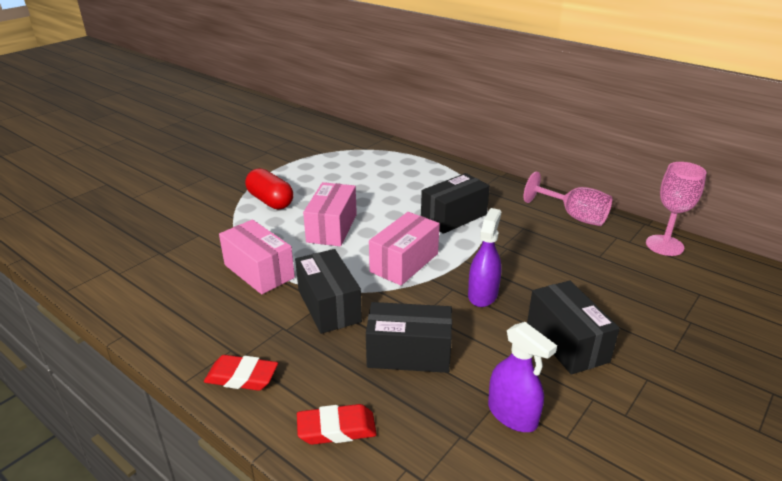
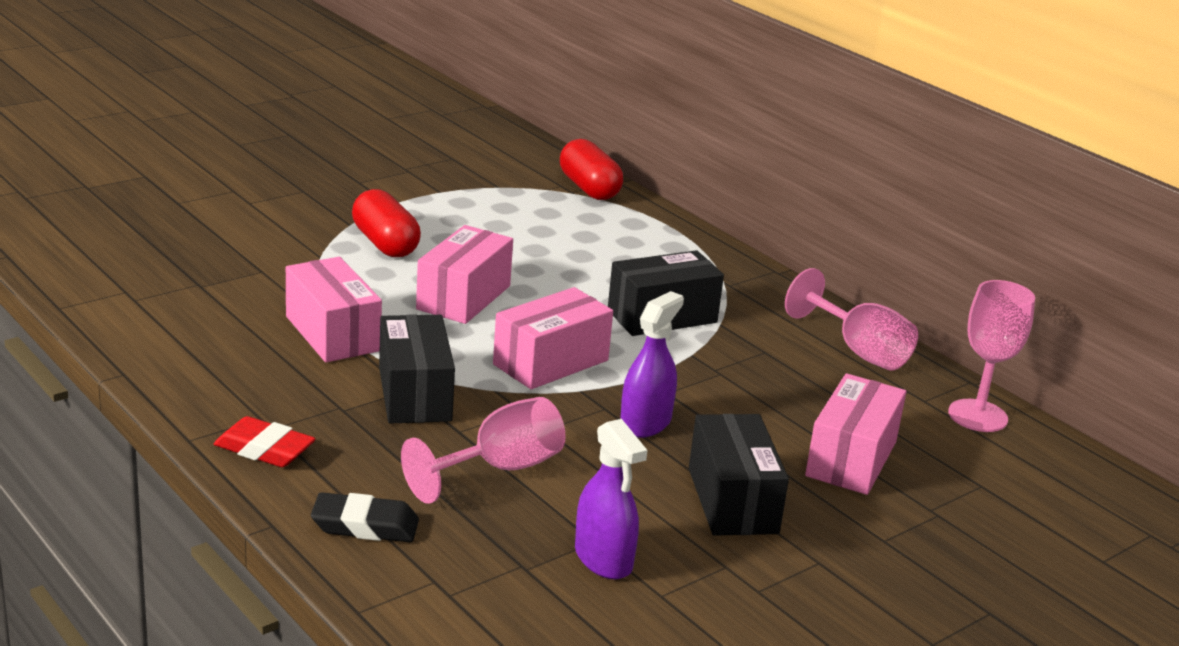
camera: 10 degrees right, 5 degrees down
red eraser [297,404,377,445] -> black eraser [311,492,419,542]
black box [366,302,452,373] -> pink goblet [401,397,566,504]
none -> red capsule [560,139,623,200]
none -> pink box [805,373,906,495]

